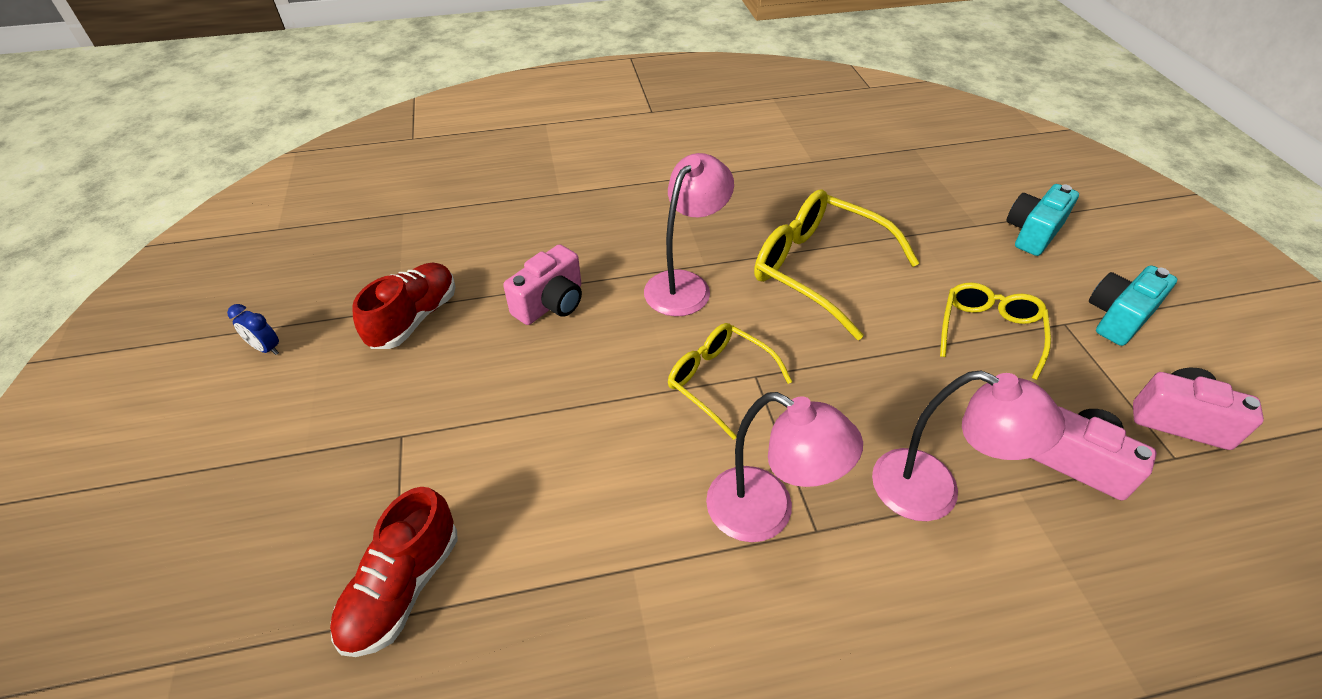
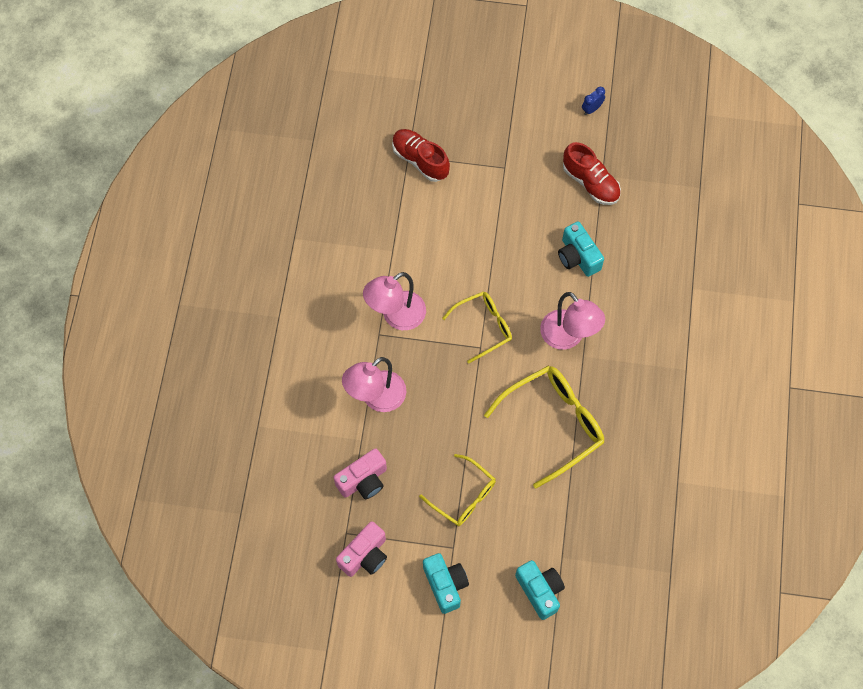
camera: 110 degrees right, 20 degrees up
pink camera [503,244,582,325] -> turquoise camera [558,221,604,277]

